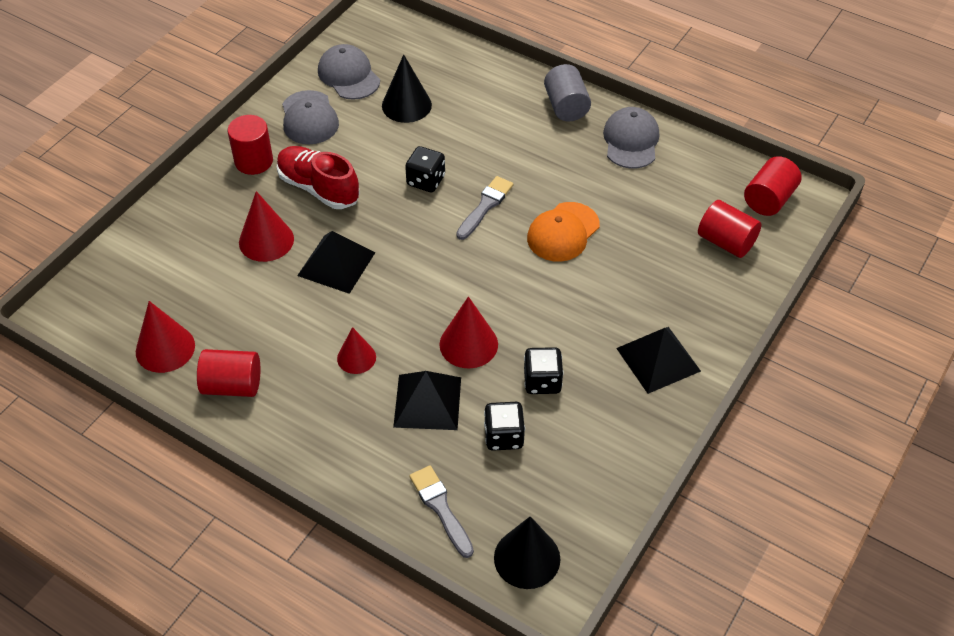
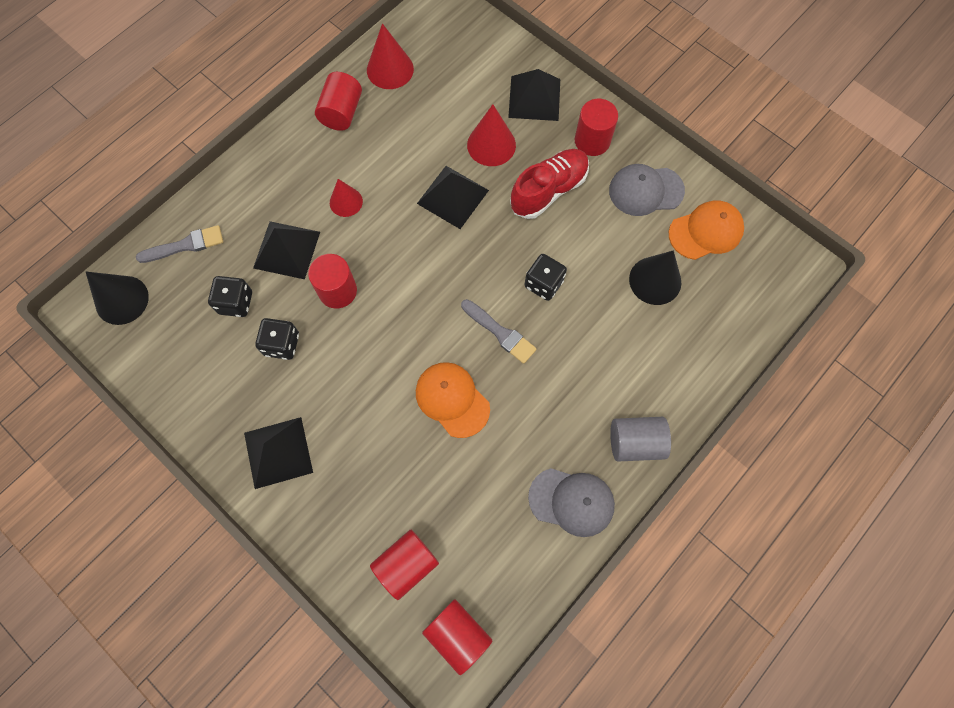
camera: 100 degrees right, 20 degrees up
grey cap [318,44,380,100] -> orange cap [669,200,744,260]
red cone [439,296,498,369] -> red cylinder [308,254,357,308]
none -> black pyramid [508,69,560,121]

